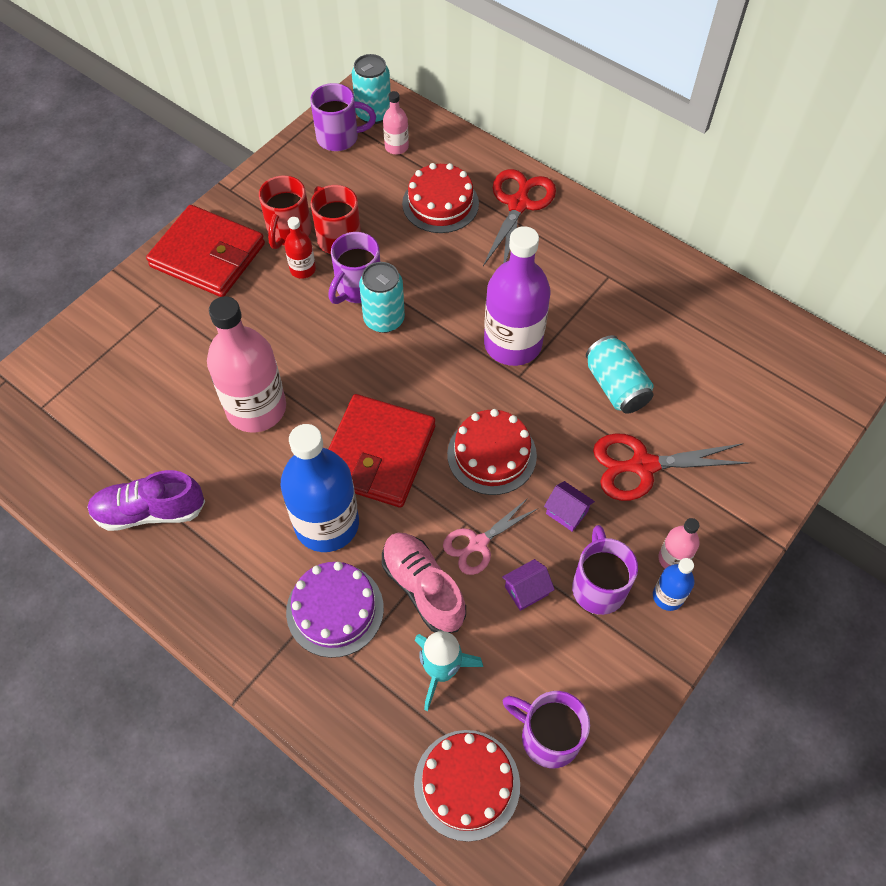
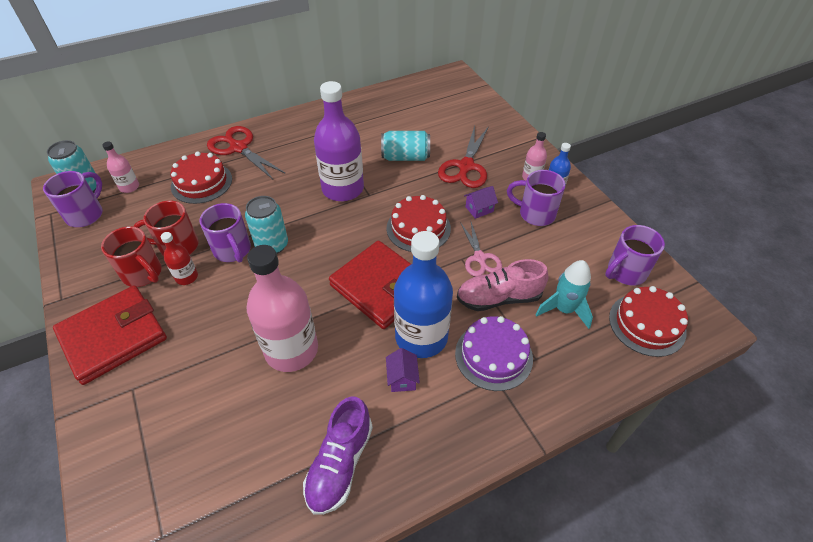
camera: 65 degrees left, 10 degrees down
purple house [502,559,555,611] -> purple house moved to [386,348,420,392]

